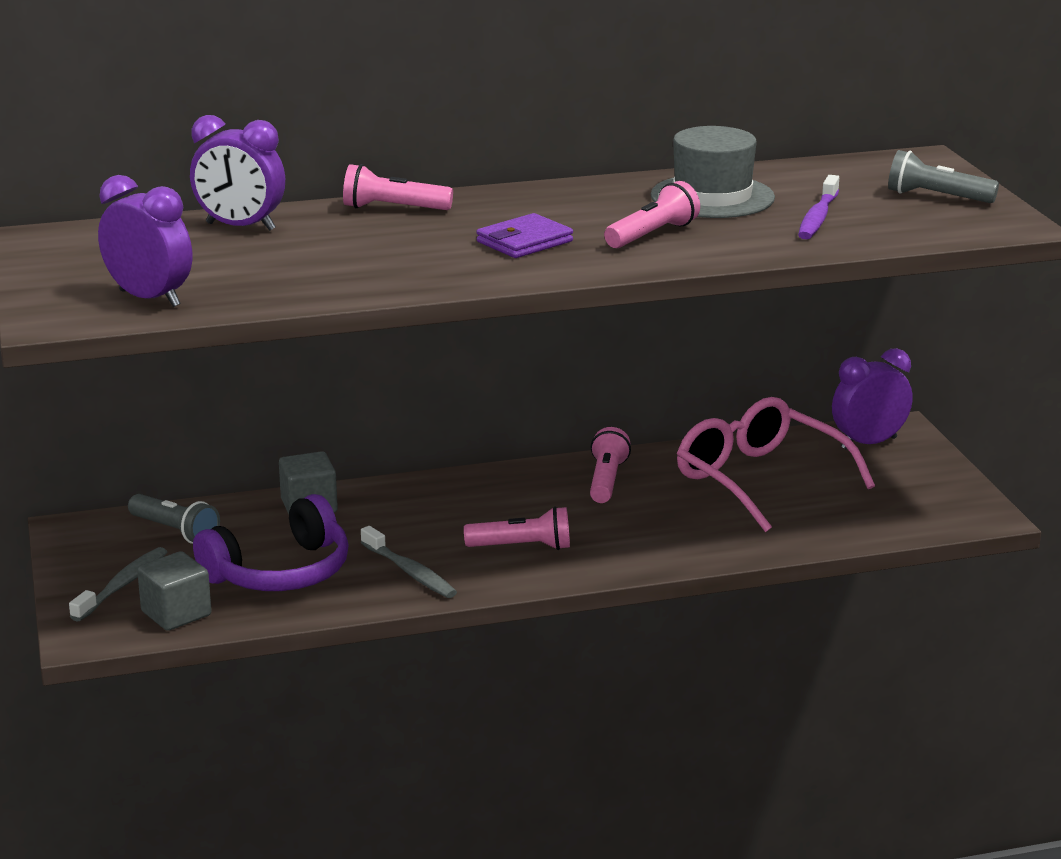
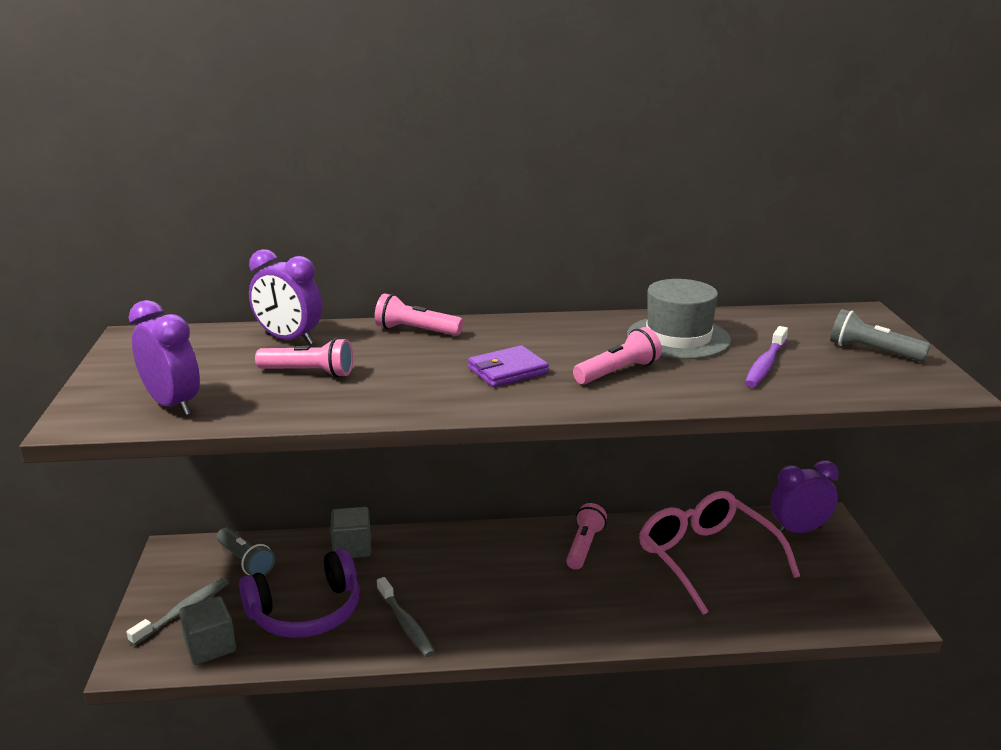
camera: 10 degrees right, 0 degrees up
pink flashlight [464,506,570,550] -> pink flashlight moved to [255,338,353,377]

